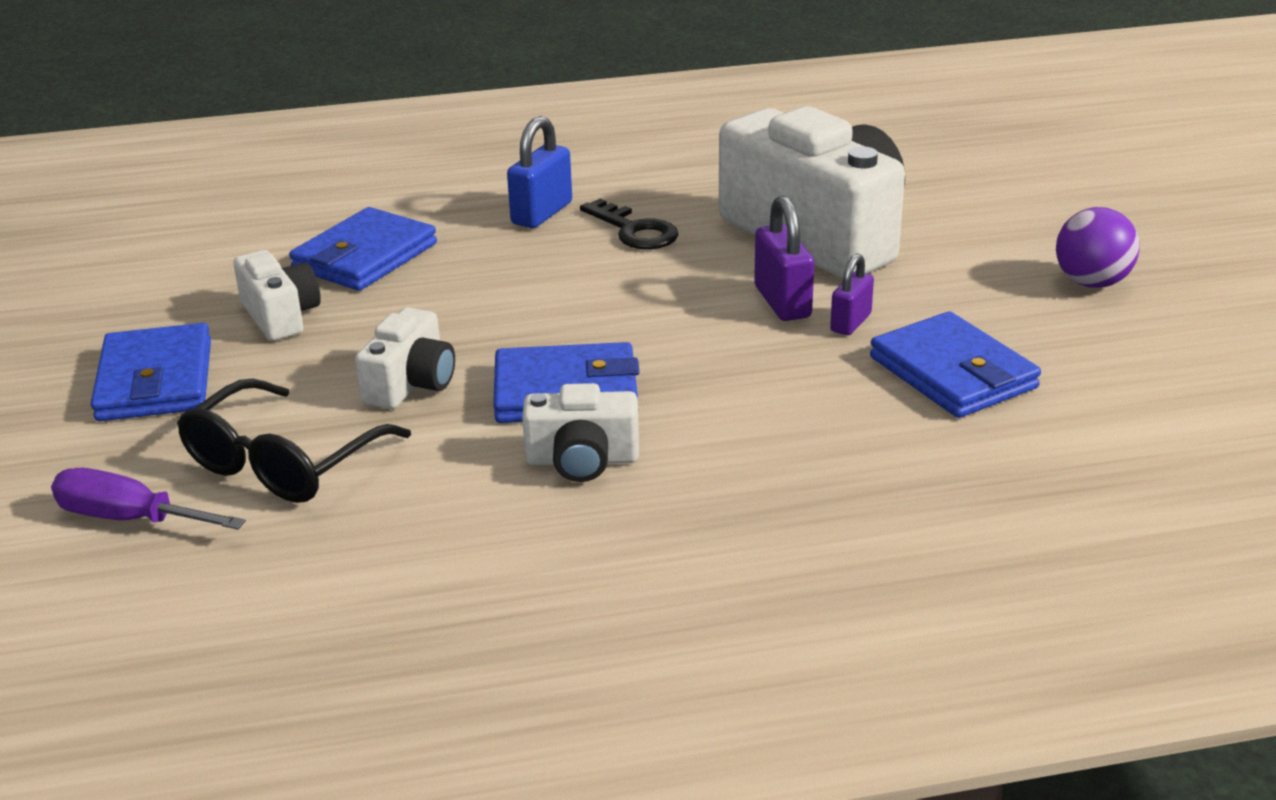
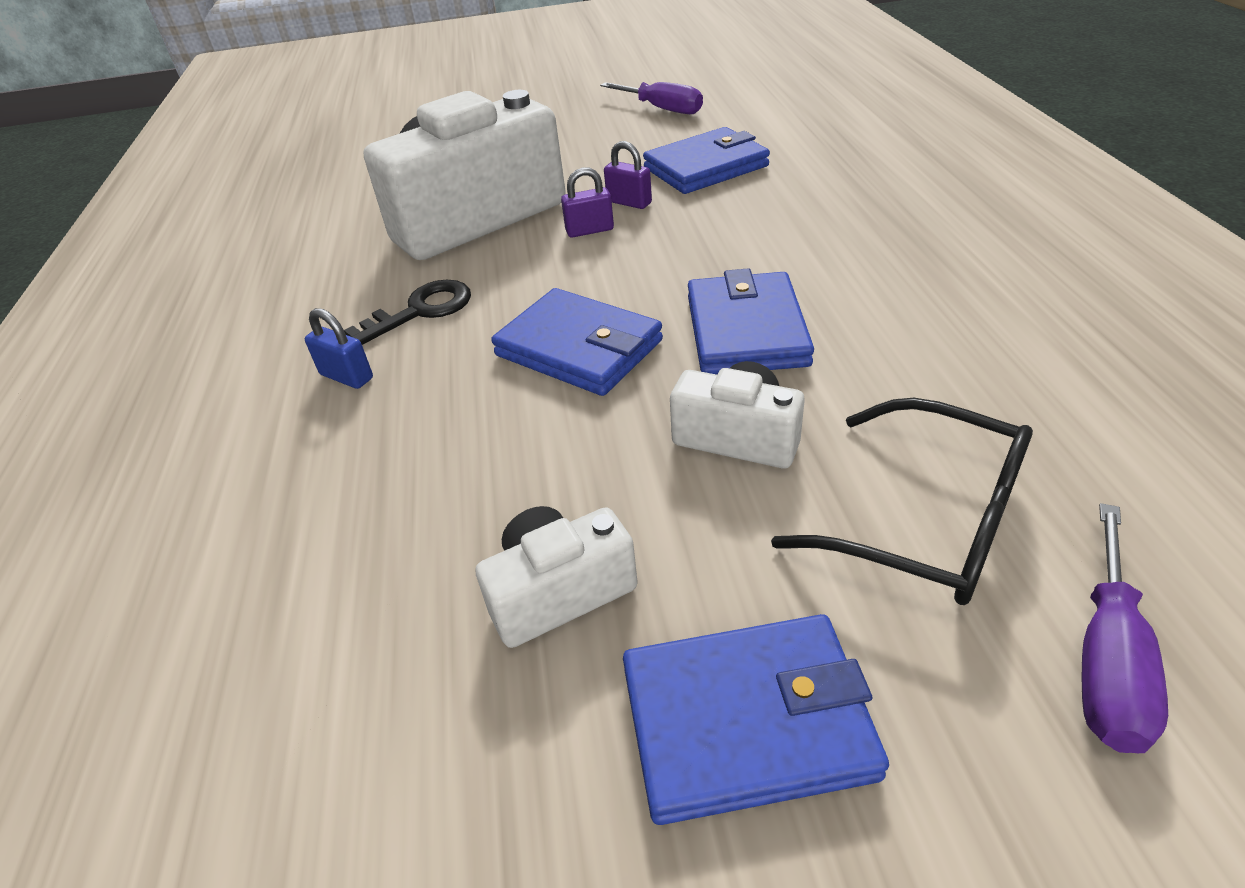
camera: 85 degrees left, 10 degrees up
blue wallet [289,207,437,291] -> blue wallet moved to [491,288,663,396]
blue padlock [507,116,572,228] -> blue padlock [305,308,373,389], size x0.65
white camera [522,383,639,482] -> none
purple padlock [754,196,814,321] -> purple padlock [561,167,614,238], size x0.65
purple ball [1056,207,1140,288] -> none
none -> purple screwdriver [600,82,703,114]

